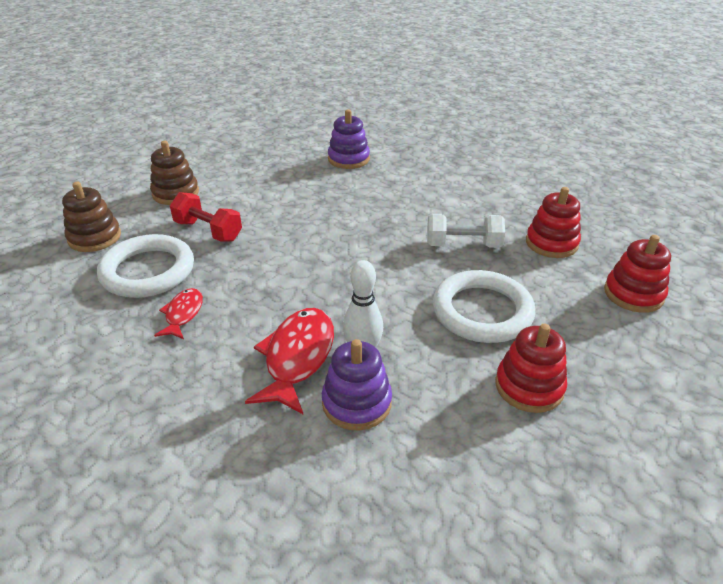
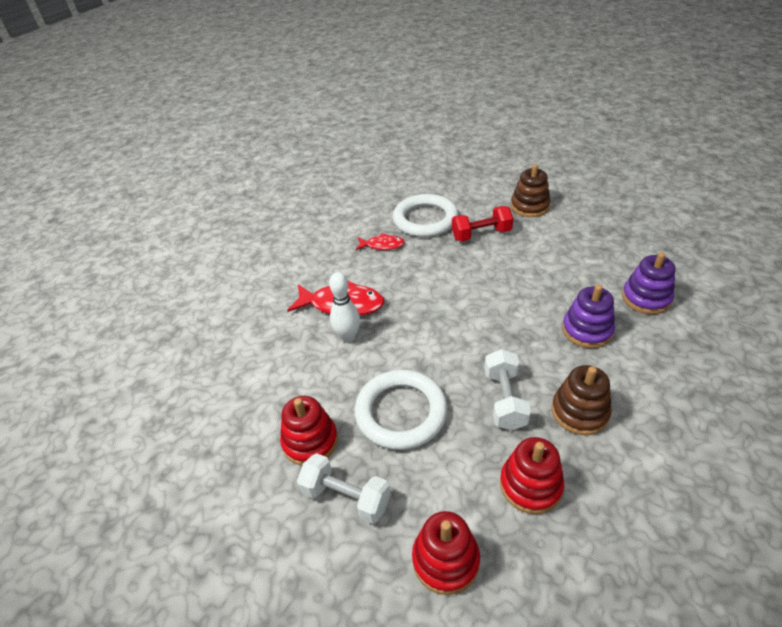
camera: 90 degrees right, 5 degrees up
brown stacking toy [62,182,121,252] -> brown stacking toy moved to [552,365,612,435]
red dumbbell [170,192,242,241] -> red dumbbell turned 45 degrees clockwise [452,206,513,242]
purple stacking toy [322,339,392,430] -> purple stacking toy moved to [562,285,615,348]
none -> white dumbbell [297,453,391,524]

